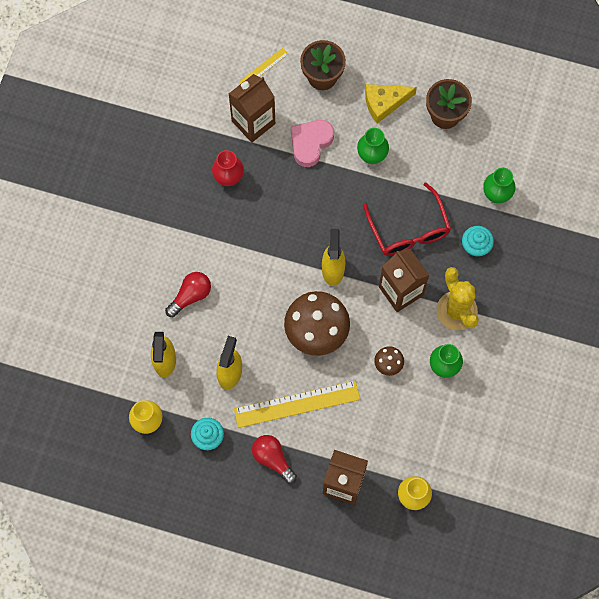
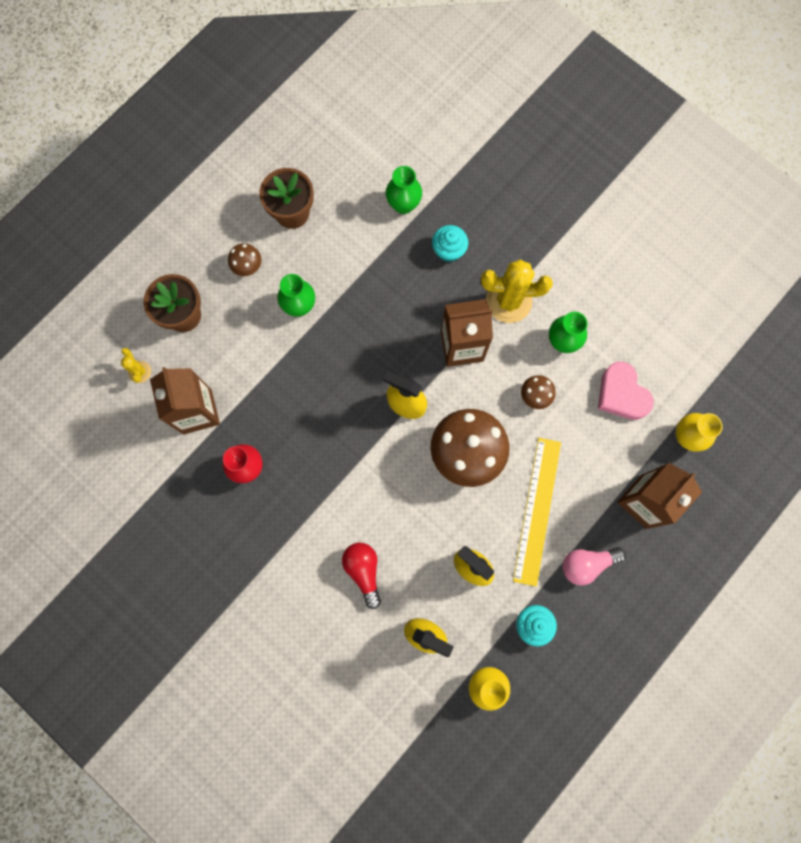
camera: 65 degrees left, 5 degrees up
yellow ruler [239,48,288,84] -> yellow cactus [121,348,151,383]
red light bulb [252,435,297,484] -> pink light bulb [562,547,626,585]
pink heart [291,120,334,167] -> pink heart moved to [598,362,654,420]
red glasses [363,182,451,256] -> none
yellow cheese [365,84,417,124] -> brown mushroom [228,243,261,276]

